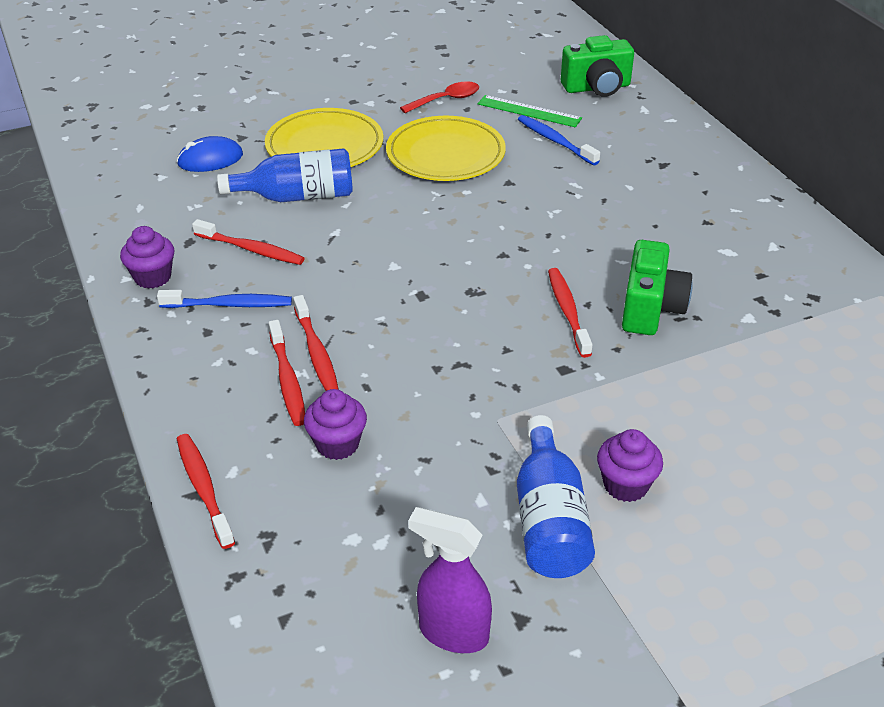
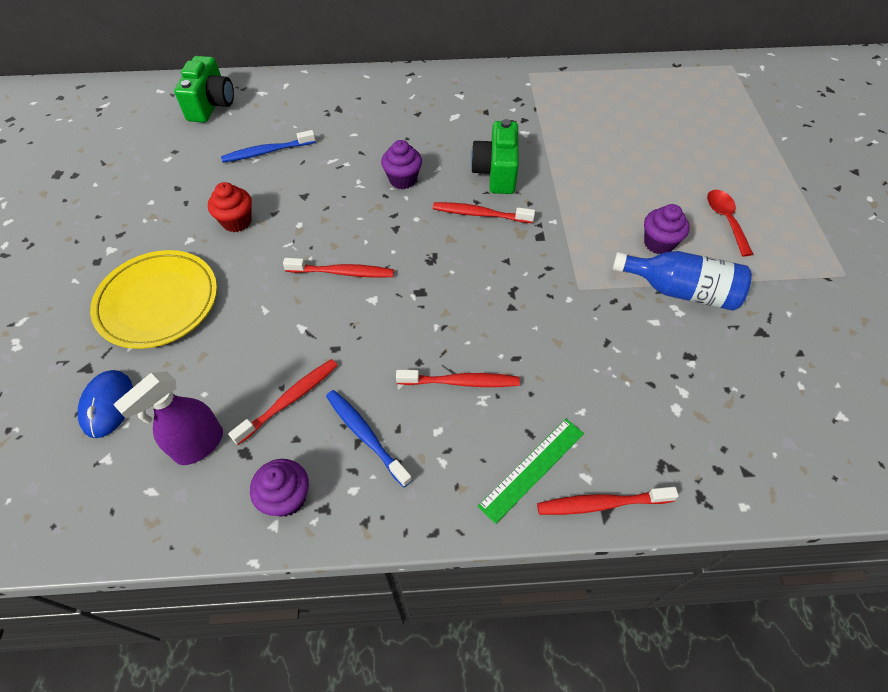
camera: 70 degrees left, 15 degrees up
blue toothbrush [157,290,292,308] -> blue toothbrush turned 60 degrees counterclockwise [326,390,412,487]
blue bottle [217,148,353,202] -> none
red toothbrush [269,320,305,426] -> red toothbrush moved to [283,258,394,278]
purple cupcake [304,389,367,460] -> purple cupcake moved to [381,140,422,189]
yellow plate [386,116,506,181] -> red cupcake [208,182,252,232]
red spoon [400,81,479,113] -> red spoon moved to [707,190,753,256]
purple spray bottle [408,507,492,653] -> purple spray bottle moved to [113,371,223,465]
green ruler [477,95,582,127] -> green ruler moved to [478,419,584,524]
green camera [622,240,693,335] -> green camera turned 120 degrees counterclockwise [471,119,519,194]

